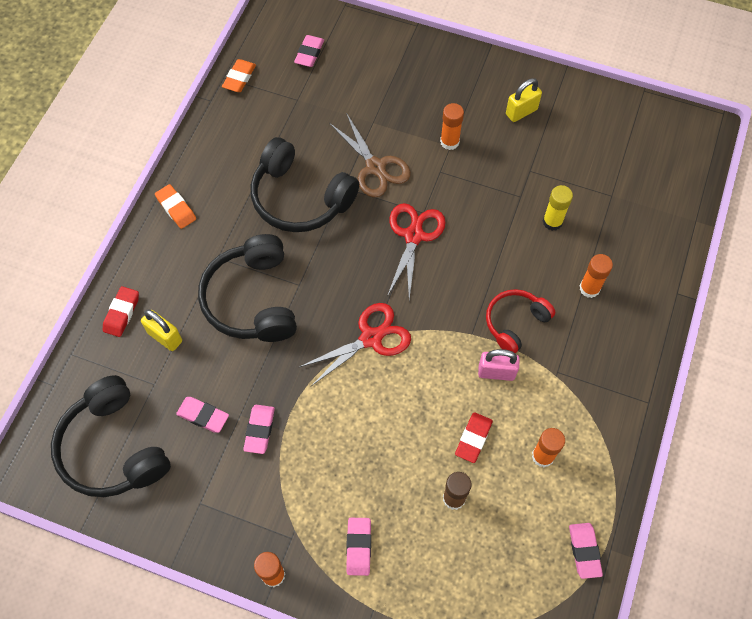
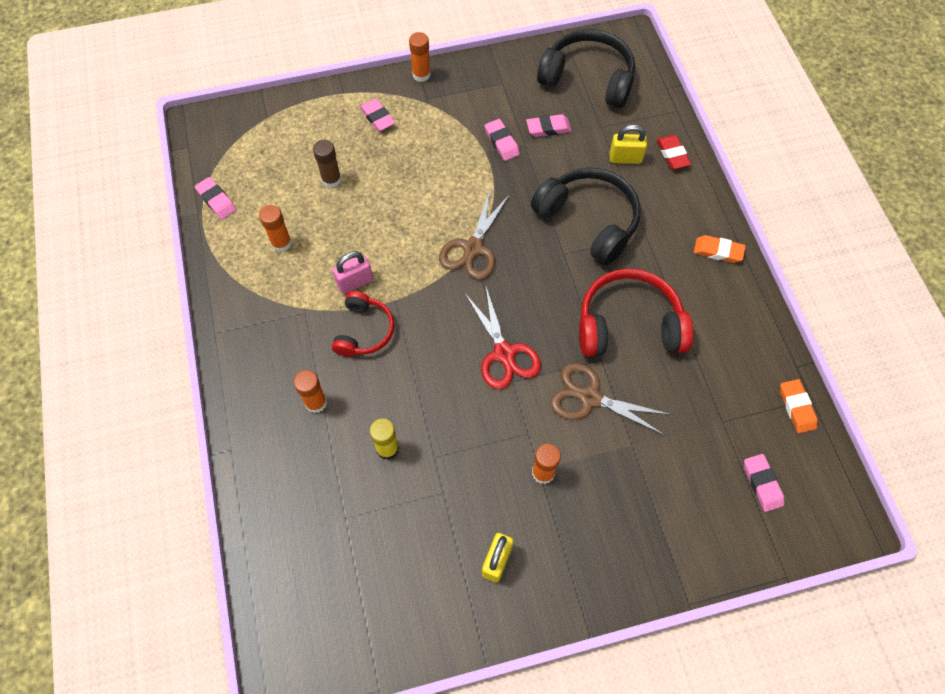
camera: 145 degrees right, 0 degrees up
black headphones [251,137,359,232] -> red headphones [579,269,693,357]
red scissors [299,303,411,386] -> brown scissors [439,190,510,280]
red eraser [455,412,493,463] -> none

